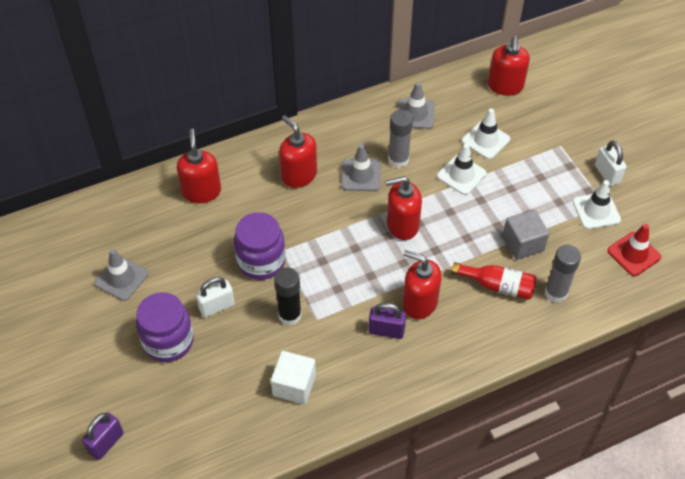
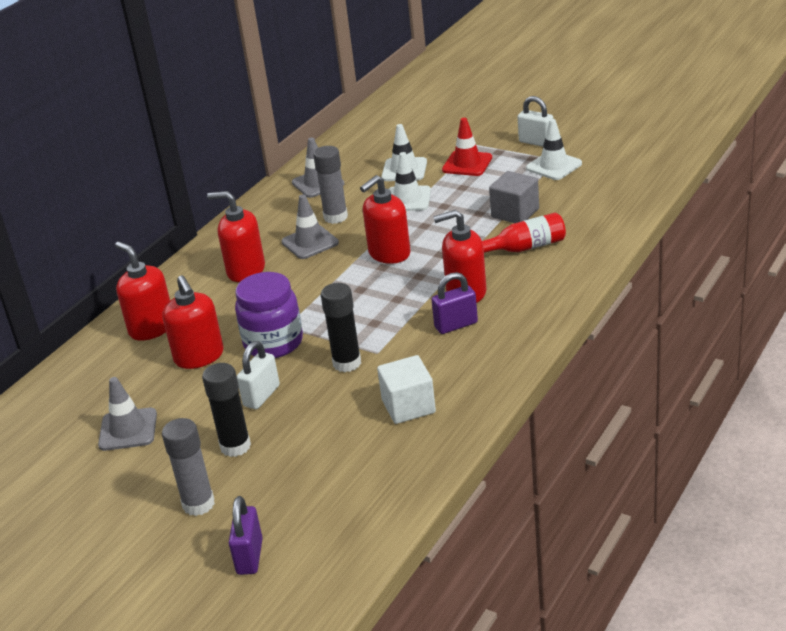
camera: 30 degrees left, 20 degrees down
purple jar [136,292,194,362] -> black glue stick [202,363,251,457]
red soap dispenser [488,36,530,96] -> red soap dispenser moved to [162,275,224,369]
grey glue stick [545,245,581,303] -> grey glue stick moved to [162,418,215,516]
red traffic cone [607,224,661,276] -> red traffic cone moved to [442,118,492,176]

